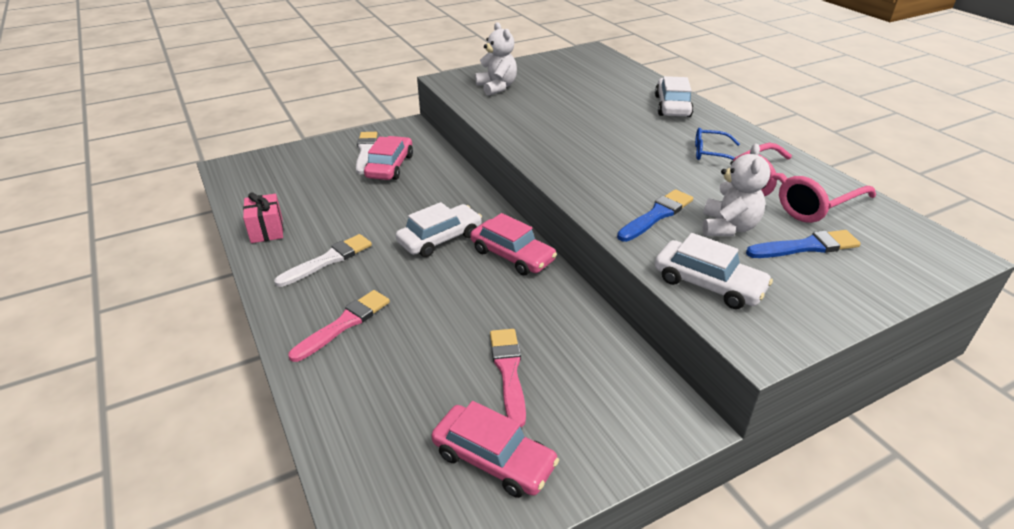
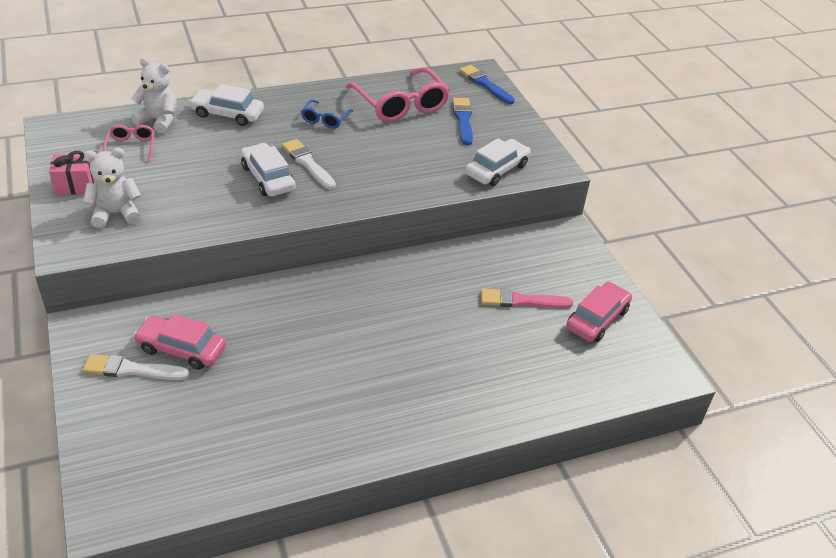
camera: 85 degrees left, 5 degrees up
pink gift [243,192,283,243] -> pink gift moved to [49,151,95,195]
white brush [274,234,372,287] -> white brush moved to [282,139,336,189]
pink brush [288,290,390,362] -> none
white car [396,202,482,257] -> white car moved to [241,143,296,196]
pink car [470,213,557,276] -> none
blue brush [617,189,693,242] -> blue brush moved to [459,65,515,104]
white teddy bear [703,144,770,236] -> white teddy bear moved to [131,58,177,133]
none -> pink glasses [103,125,155,162]

